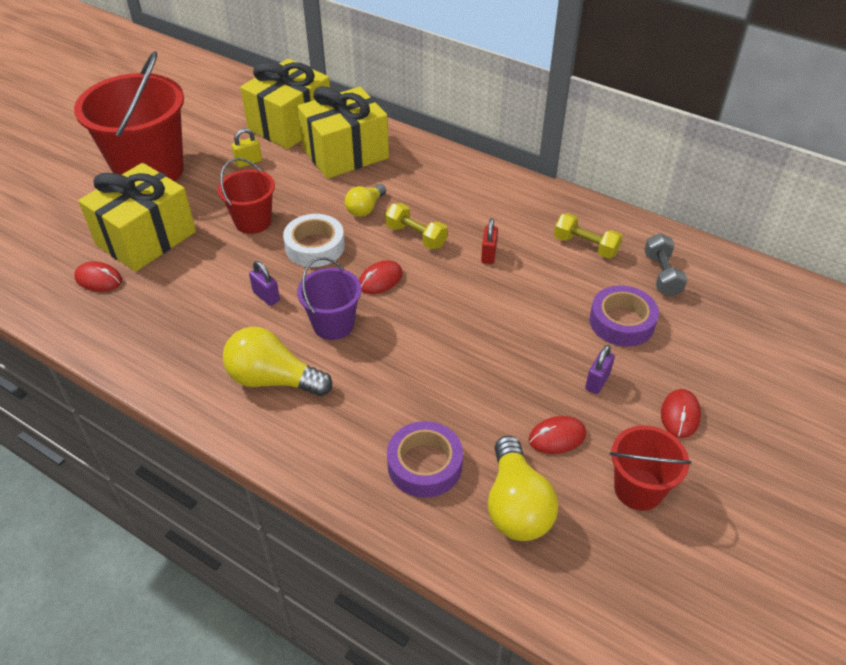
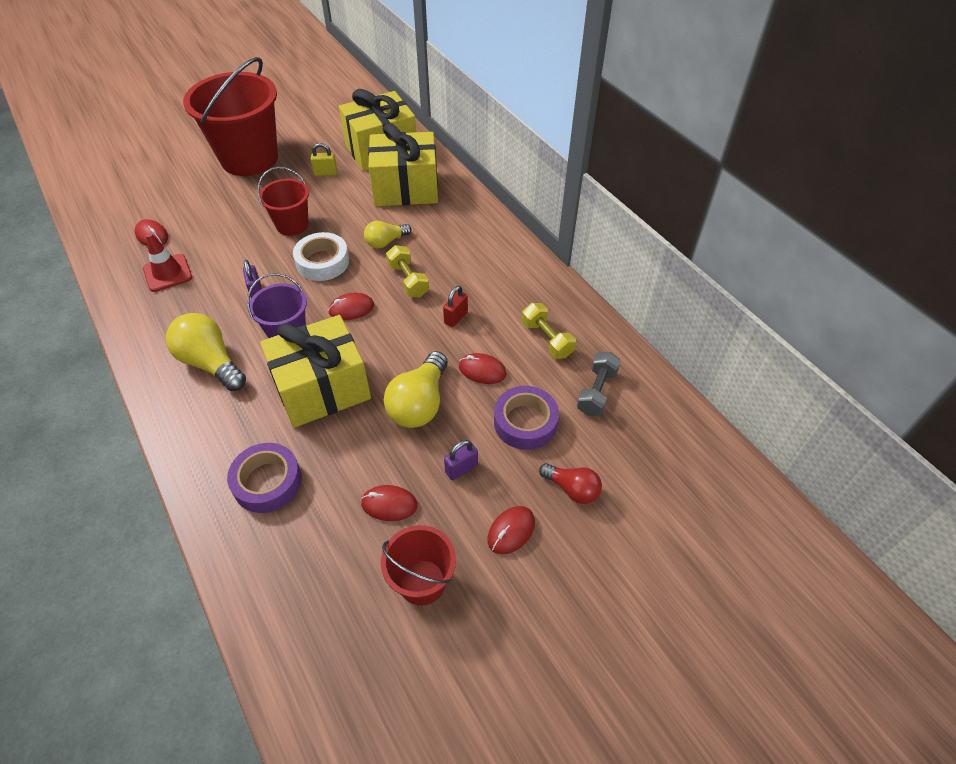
camera: 25 degrees right, 5 degrees up
yellow gift [78,163,196,272] -> yellow gift moved to [260,315,371,428]
yellow light bulb [488,436,559,541] -> yellow light bulb moved to [384,351,448,428]
none -> red traffic cone [143,233,192,292]
none -> red mouse [459,353,507,384]
none -> red light bulb [539,463,602,504]

